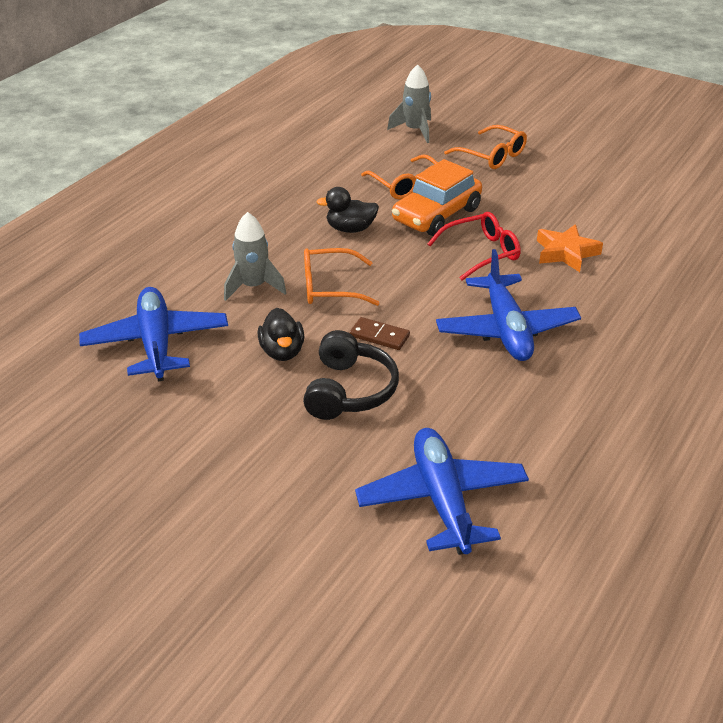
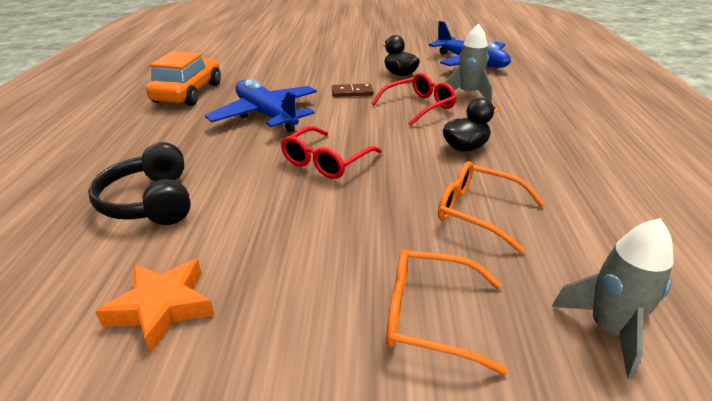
camera: 150 degrees right, 5 degrees down
black headphones [303,330,399,420] -> black headphones moved to [88,142,191,225]
orange glasses [304,248,379,306] -> red glasses [371,73,457,126]
blue plane [355,428,529,555] -> none
orange car [392,159,482,236] -> orange car moved to [146,51,221,106]
orange star [537,224,603,272] -> orange star moved to [95,259,215,353]

